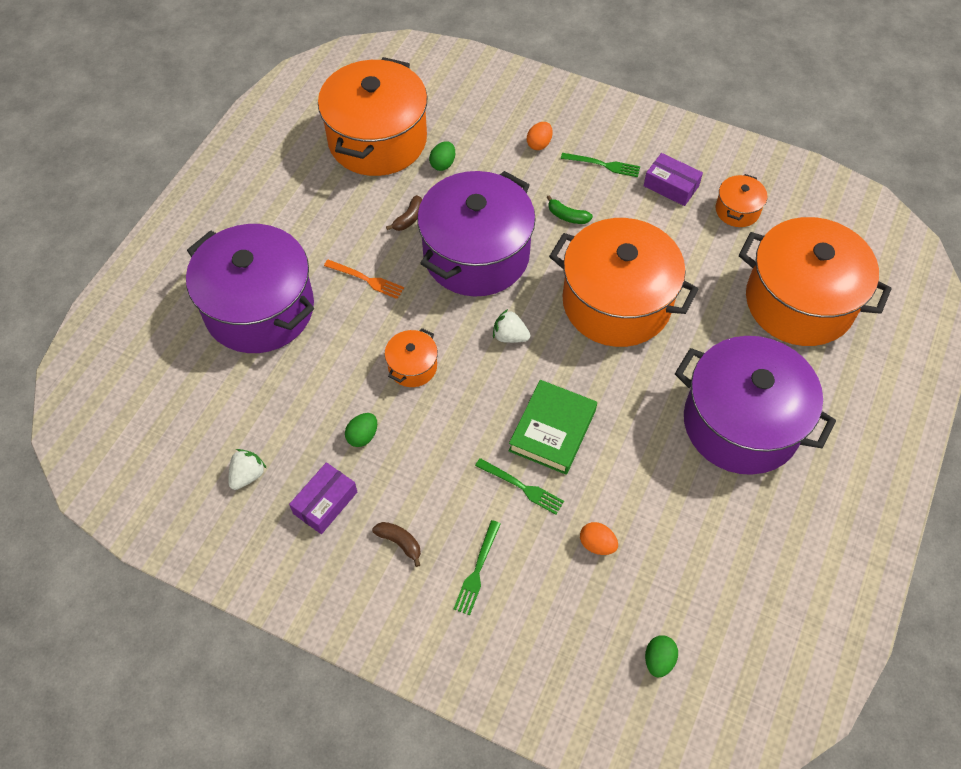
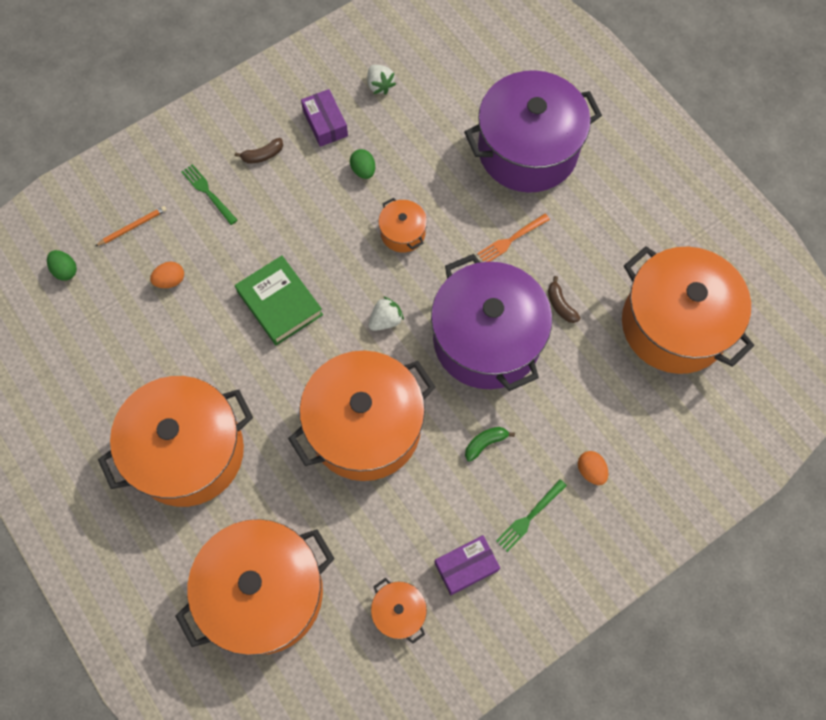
camera: 120 degrees right, 10 degrees up
green egg [429,141,455,171] -> none
green fork [475,458,564,515] -> none
purple pot [675,336,836,475] -> orange pot [98,376,253,507]
none -> orange pencil [95,206,167,246]

